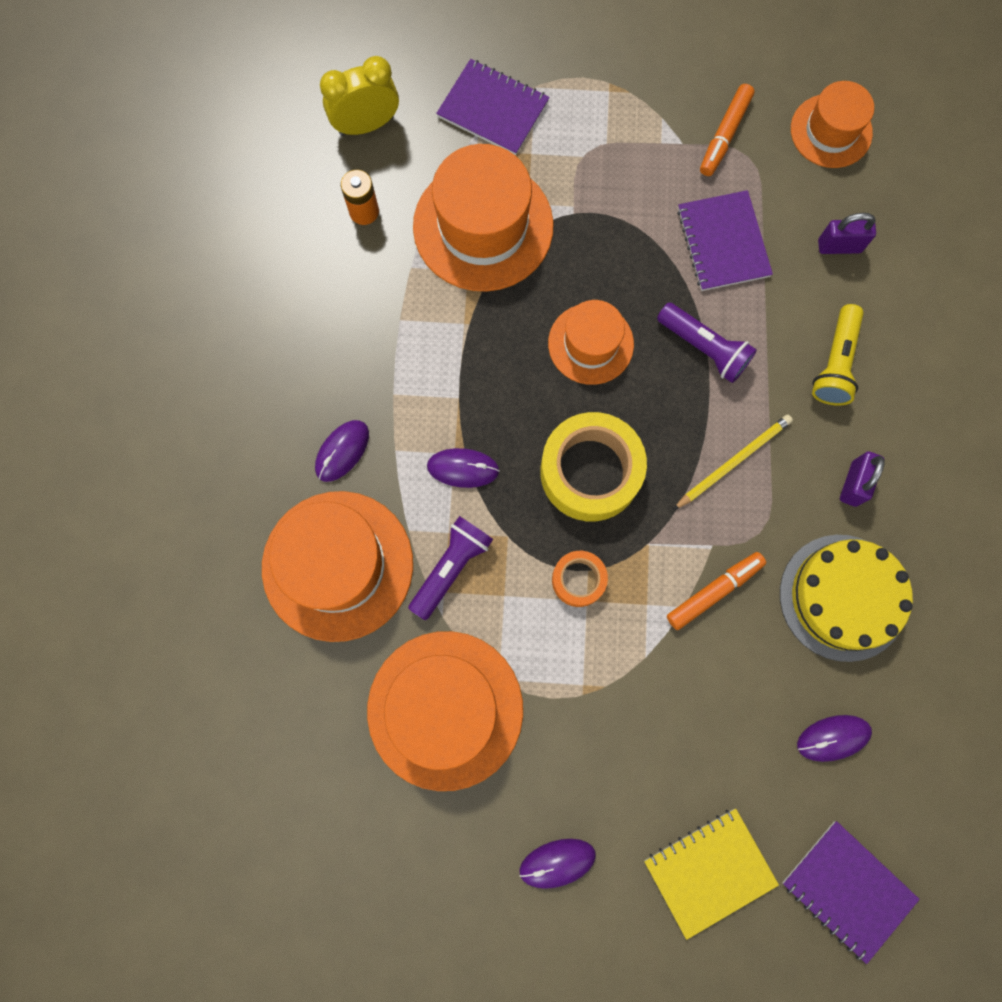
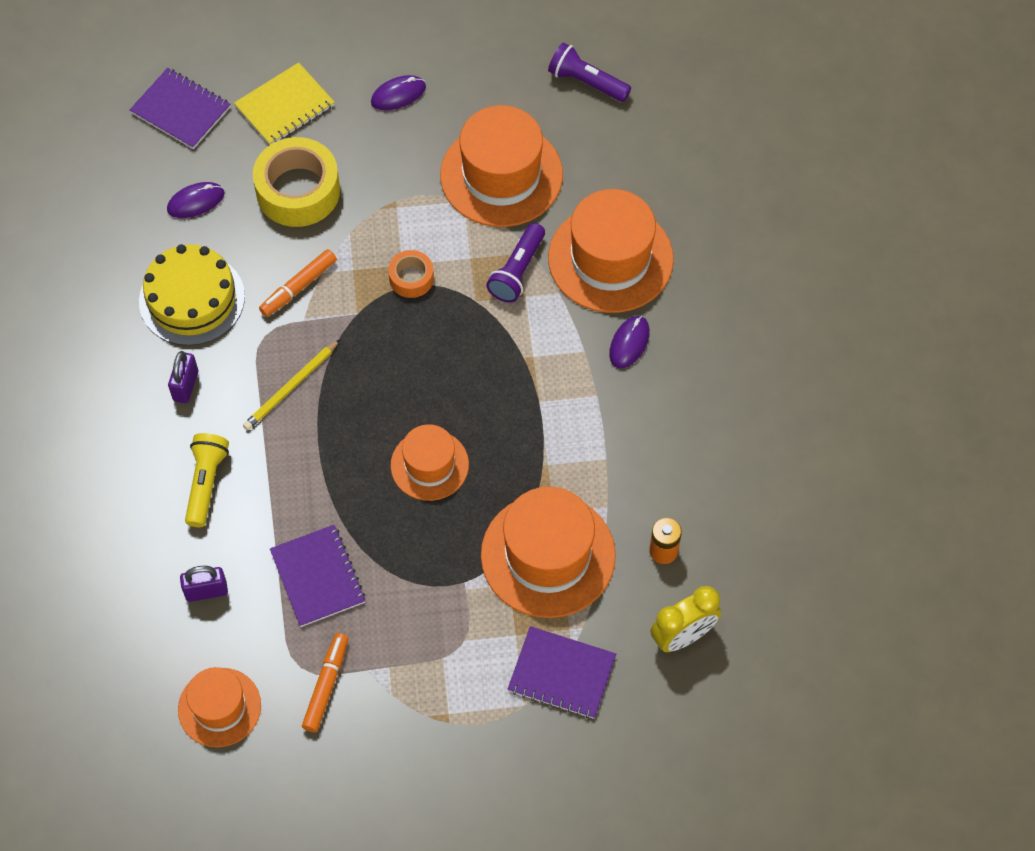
camera: 170 degrees right, 15 degrees down
purple mouse [427,448,500,488] -> none
yellow tape [540,412,647,521] -> yellow tape moved to [253,137,340,227]
purple flashlight [657,303,757,383] -> purple flashlight moved to [548,42,631,102]

